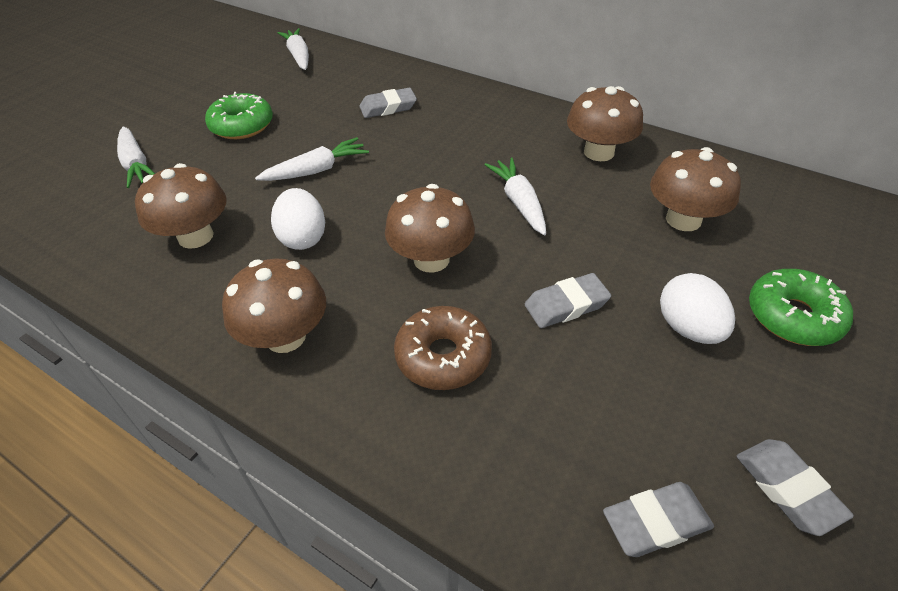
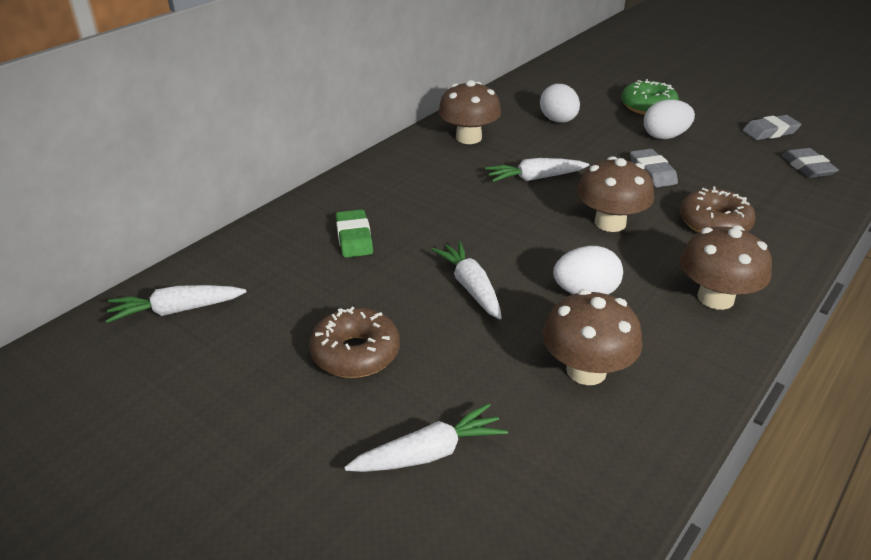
camera: 85 degrees left, 10 degrees down
green donut [205,92,273,139] -> brown donut [309,307,400,378]
grey eraser [359,88,417,118] -> green eraser [336,210,373,258]
brown mushroom [650,147,741,231] -> white egg [540,84,580,123]

